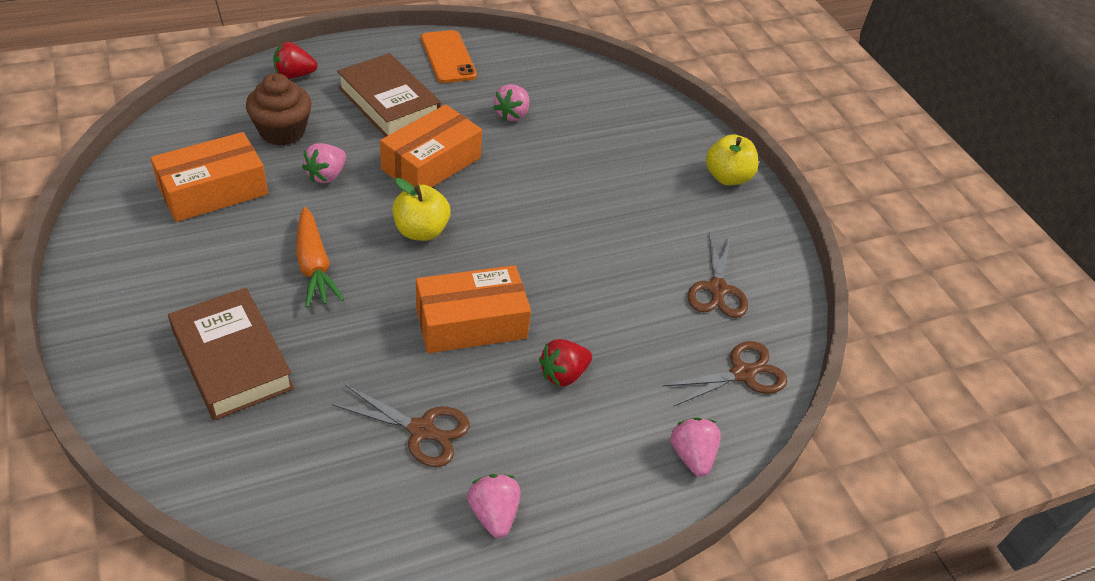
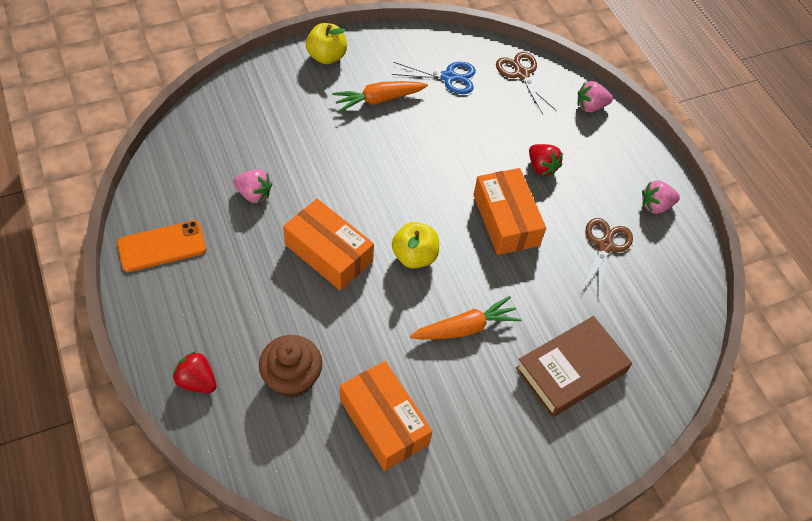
camera: 90 degrees left, 10 degrees up
red strawberry [273,42,318,79] -> red strawberry turned 135 degrees clockwise [173,351,217,393]
pink strawberry [302,143,346,183] -> none
brown book [337,53,441,137] -> none
brown scissors [688,231,748,318] -> blue scissors [392,62,476,94]
none -> orange carrot [332,81,428,112]

